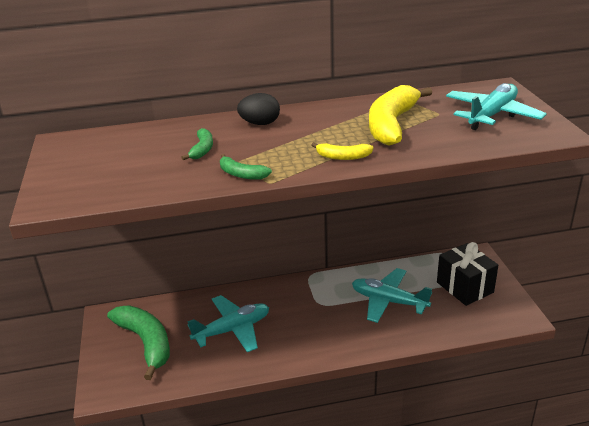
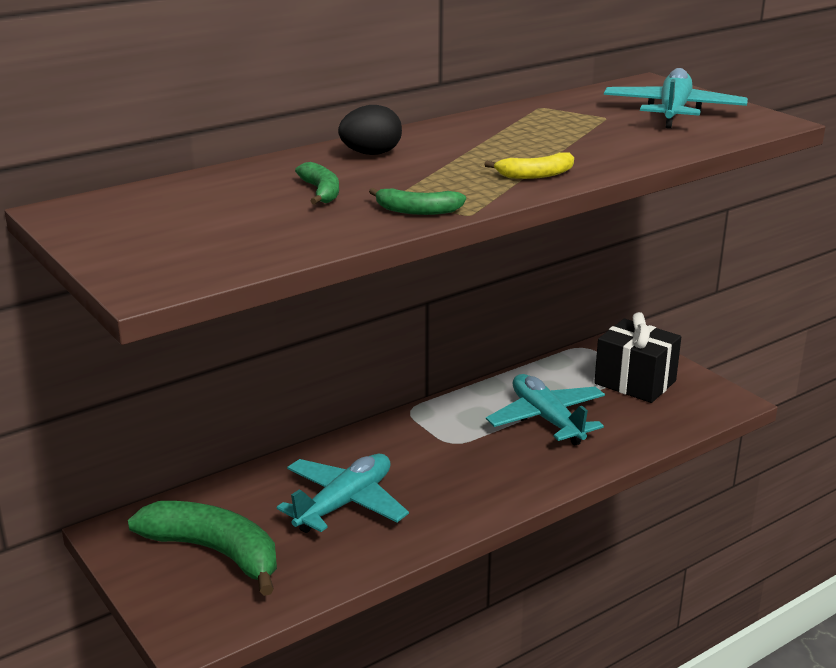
camera: 25 degrees left, 5 degrees down
turquoise plane [352,268,432,323] -> turquoise plane turned 60 degrees clockwise [486,374,605,446]
yellow banana [369,85,432,146] -> none

